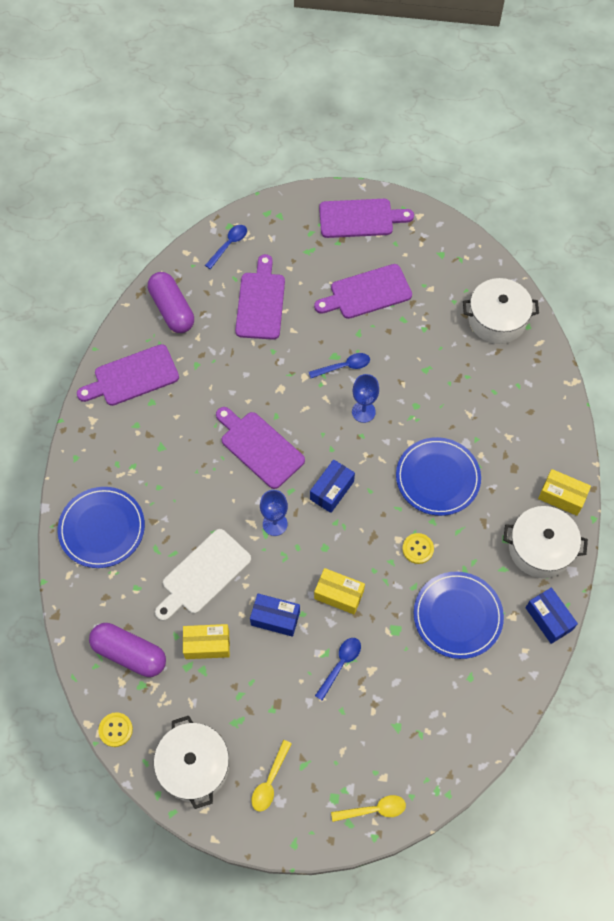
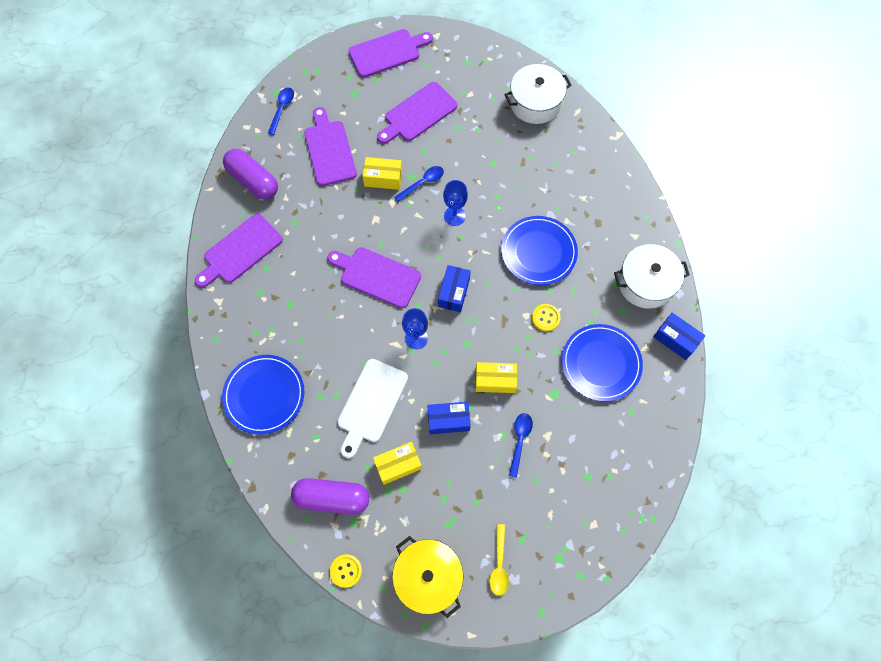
camera: 20 degrees left, 5 degrees up
white pot [154,716,229,809] -> yellow pot [392,536,463,618]
yellow spoon [331,795,406,822] -> none
yellow box [538,469,591,516] -> yellow box moved to [362,157,402,190]

